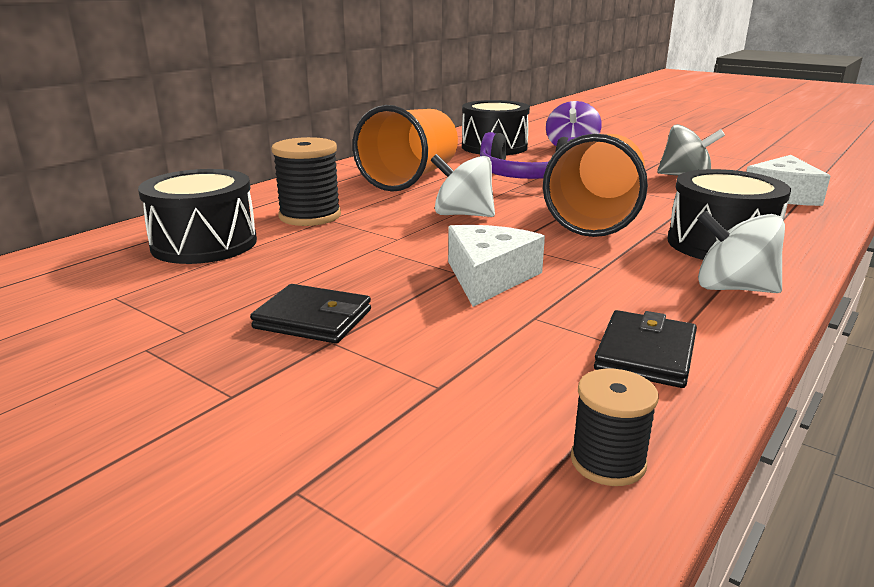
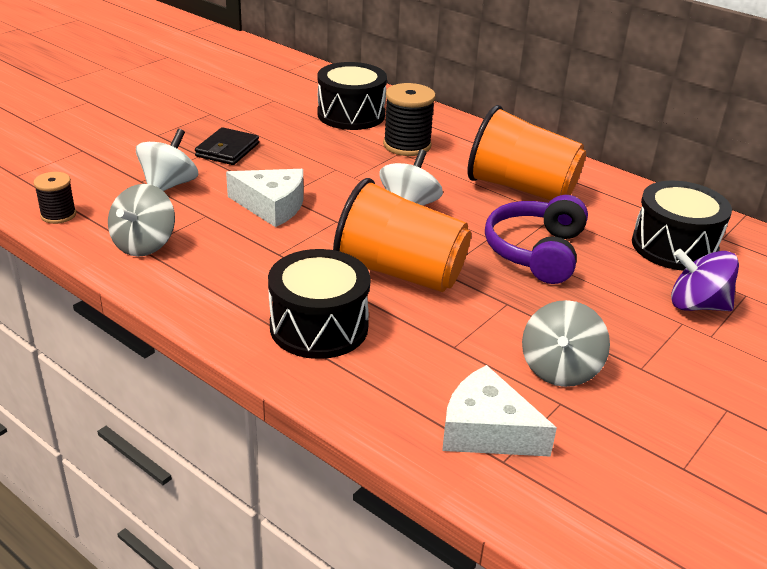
camera: 90 degrees right, 10 degrees up
black wallet [594,310,697,388] -> grey spinning top [108,184,175,257]
white spinning top [697,211,785,293] -> white spinning top moved to [136,129,198,191]

